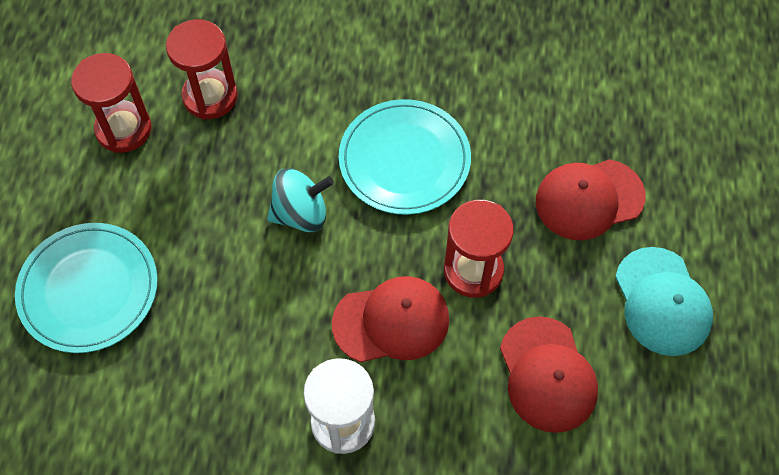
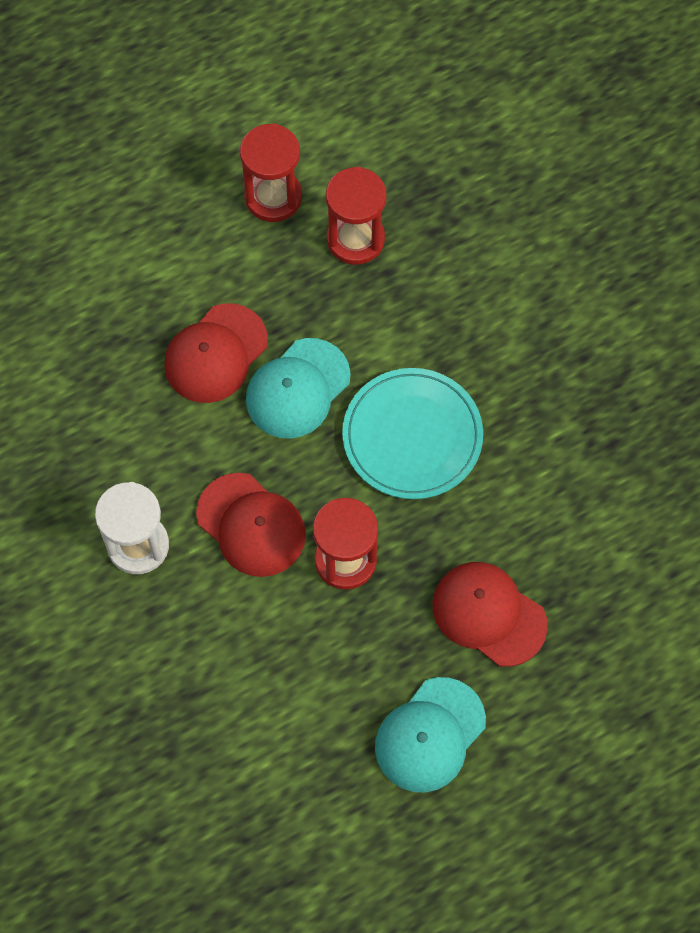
camera: 55 degrees right, 5 degrees up
turquoise plate [15,223,158,353] -> none
turquoise spinning top [267,168,334,232] -> turquoise cap [246,338,351,439]
red cap [500,316,598,433] -> red cap moved to [164,303,268,403]

